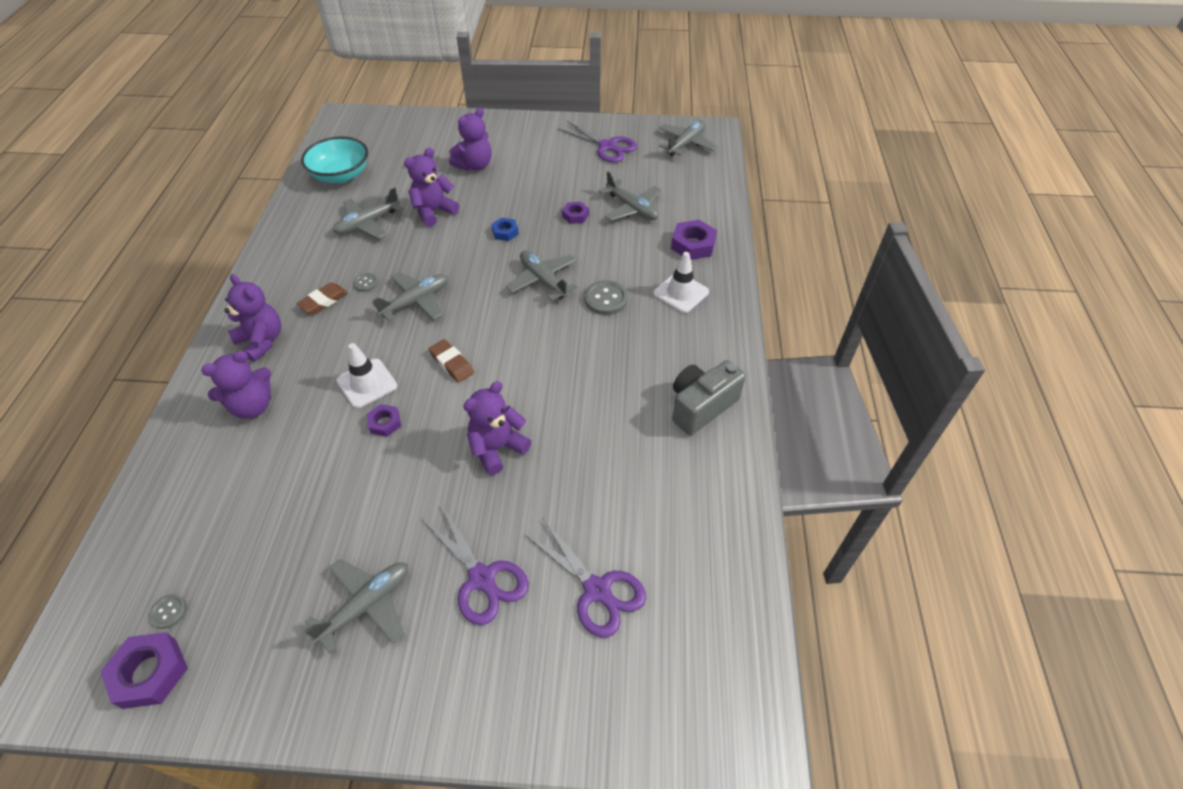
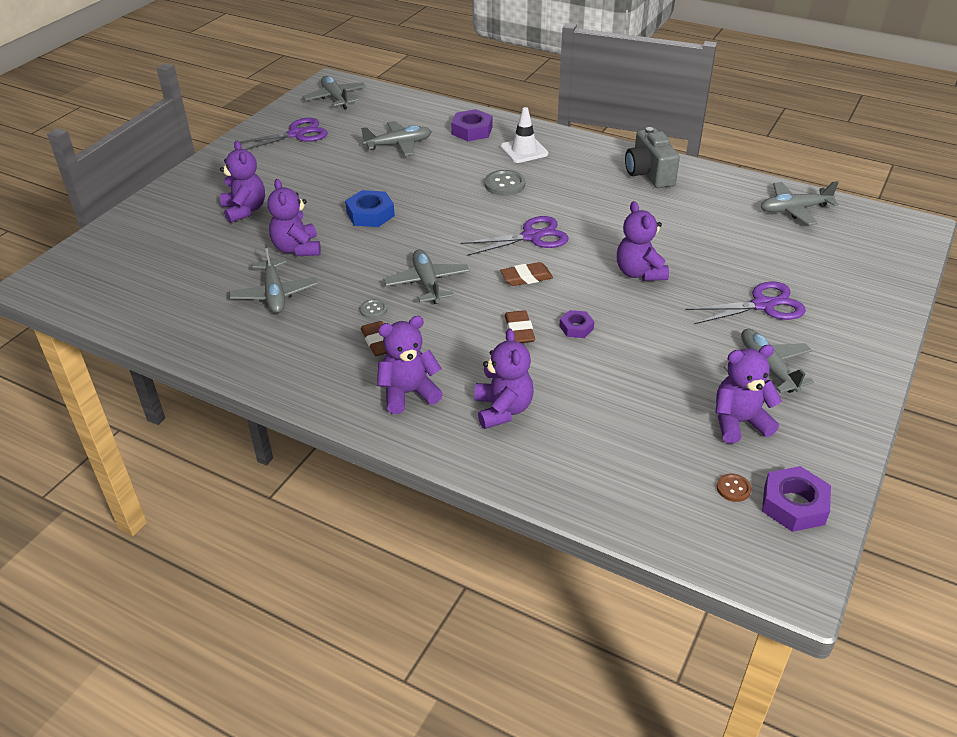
camera: 65 degrees left, 10 degrees down
grey button [149,594,187,629] -> brown button [717,473,751,502]
turquoise bowl [301,136,368,183] -> none
white traffic cone [336,343,397,408] -> brown eraser [505,310,535,343]
blue nut [491,218,519,241] -> blue nut [345,190,395,227], size x1.67
grey plane [506,251,578,301] -> grey plane moved to [761,181,839,225]
purple scissors [524,519,646,638] -> purple scissors moved to [460,216,569,256]
purple nut [562,202,589,224] -> none
none -> purple teddy bear [715,345,782,444]

